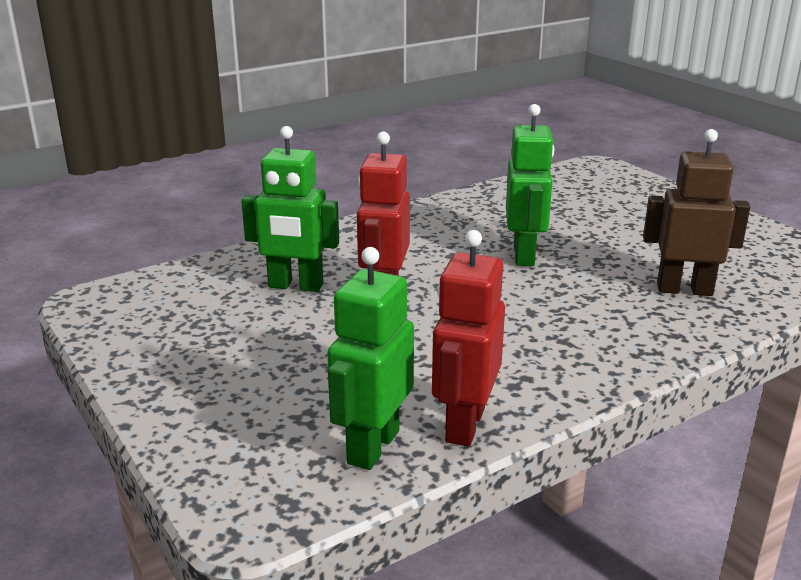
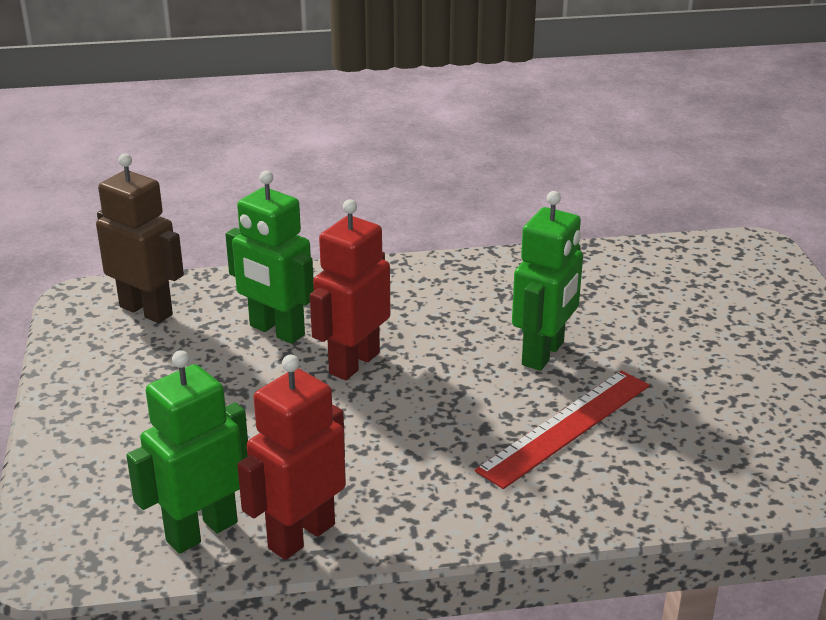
camera: 25 degrees right, 5 degrees up
brown robot [643,129,750,296] -> brown robot moved to [96,153,184,323]
none -> red ruler [475,370,650,489]

